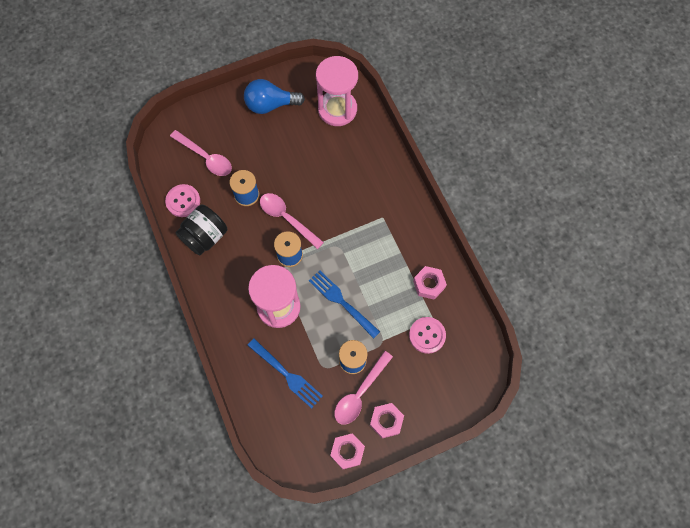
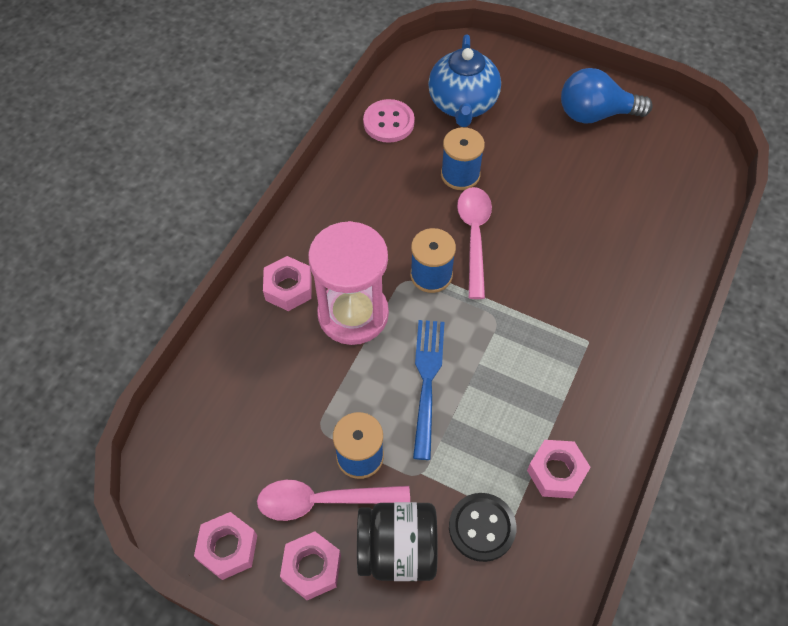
camera: 50 degrees right, 10 degrees down
pink spoon [170,130,232,176] -> blue teapot [428,34,501,127]
black jar [176,205,227,255] -> black jar moved to [357,502,438,581]
blue light bulb [244,79,305,114] -> blue light bulb turned 45 degrees counterclockwise [561,68,653,124]
blue fork [247,338,323,408] -> none
pink hourglass [316,56,358,126] -> none
pink button [409,317,446,354] -> black button [449,493,516,562]
none -> pink nut [263,256,312,311]

